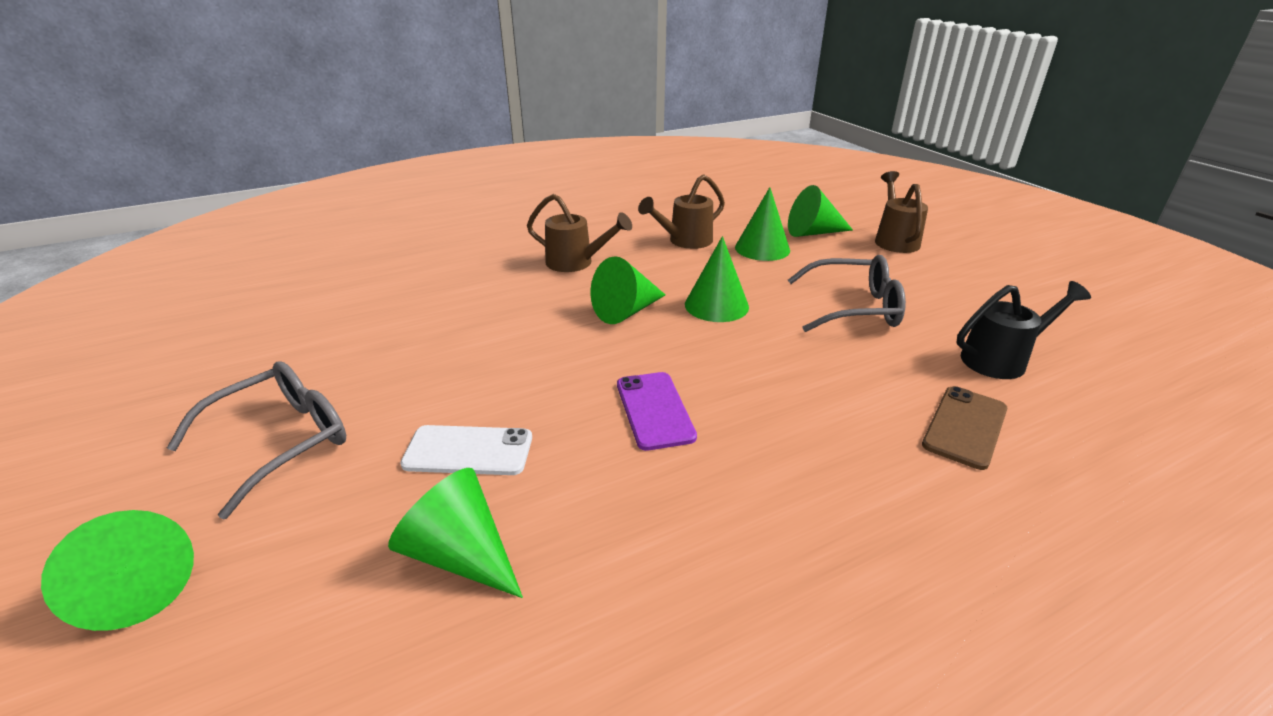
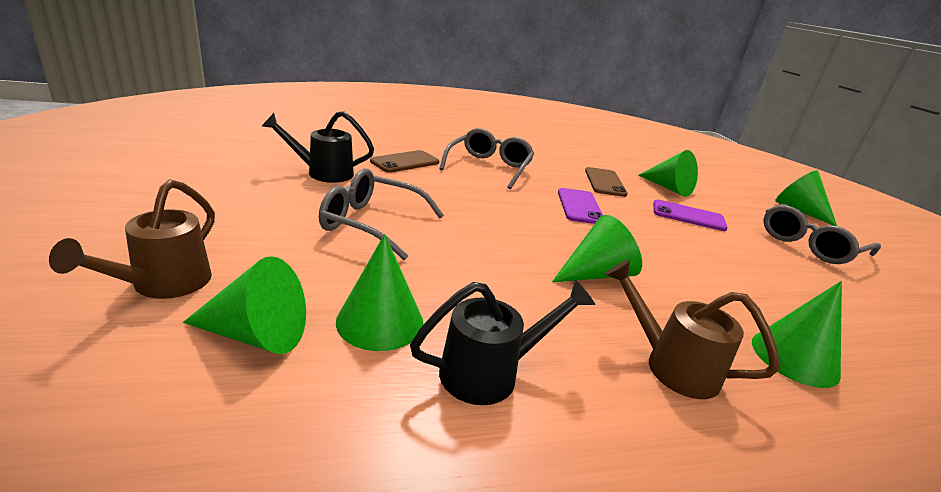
camera: 170 degrees left, 5 degrees down
white phone [400,425,532,475] -> purple phone [653,200,728,231]
brown watering can [638,174,725,249] -> black watering can [410,280,595,405]
green cone [685,236,749,322] -> green cone moved to [752,281,842,388]
none -> grey glasses [439,128,534,189]
none -> brown phone [585,167,628,197]

